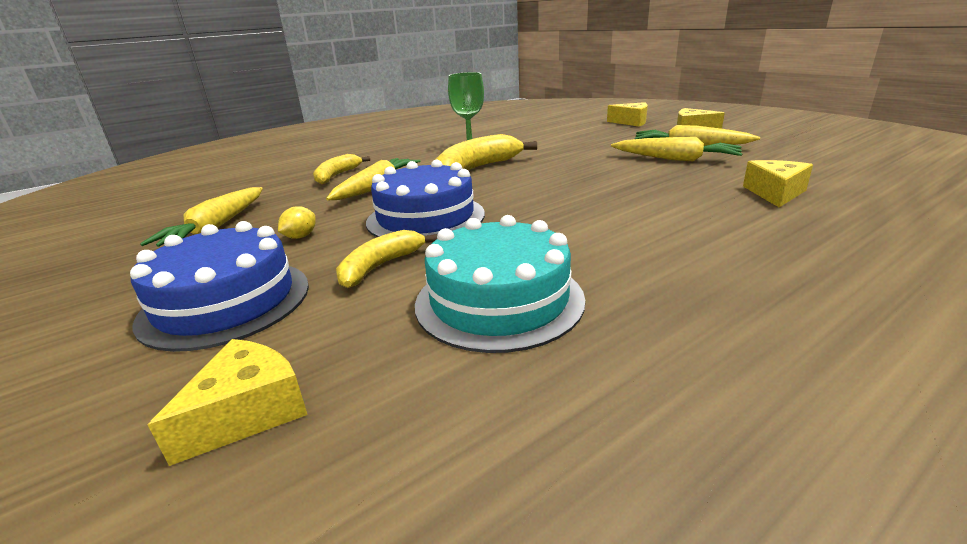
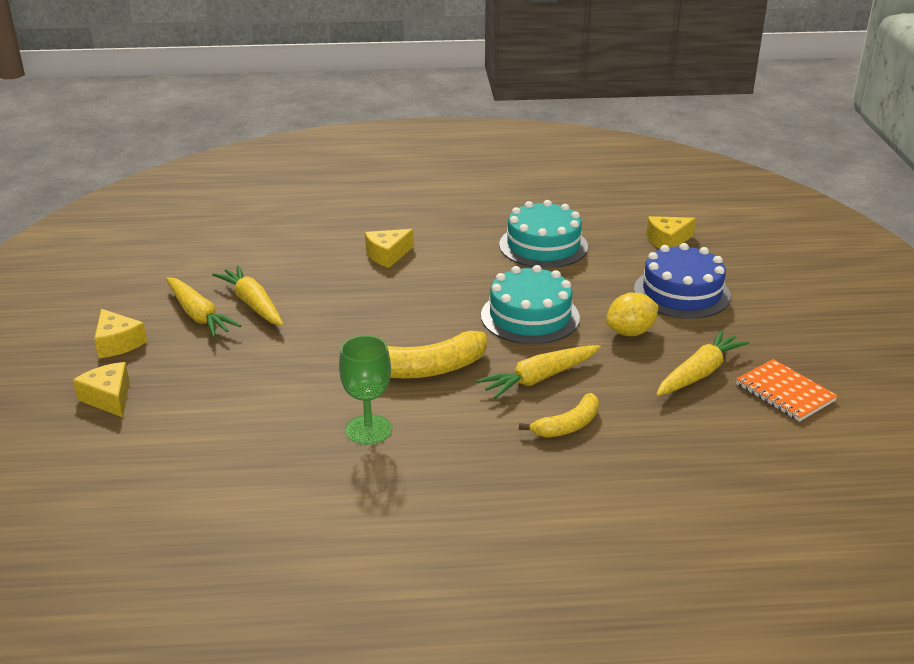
camera: 150 degrees left, 5 degrees up
yellow lemon [278,206,316,239] -> yellow lemon [606,292,659,336], size x1.70
yellow banana [336,230,437,288] -> none
blue cake [366,160,485,237] -> turquoise cake [481,265,580,344]
yellow cheese [743,160,813,207] -> yellow cheese moved to [365,229,414,268]
none -> orange notebook [736,359,838,422]

